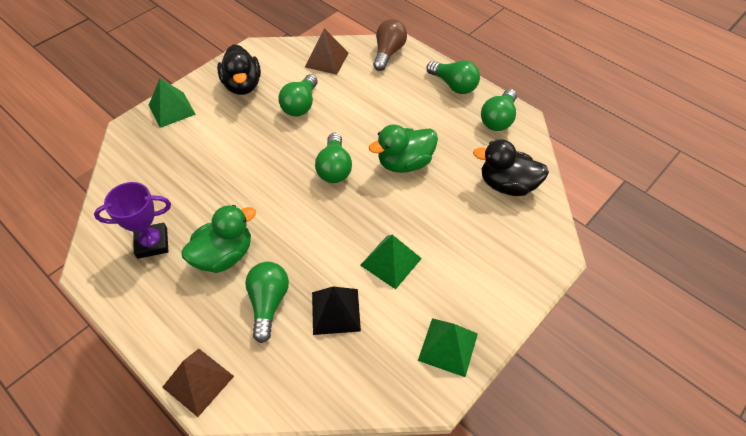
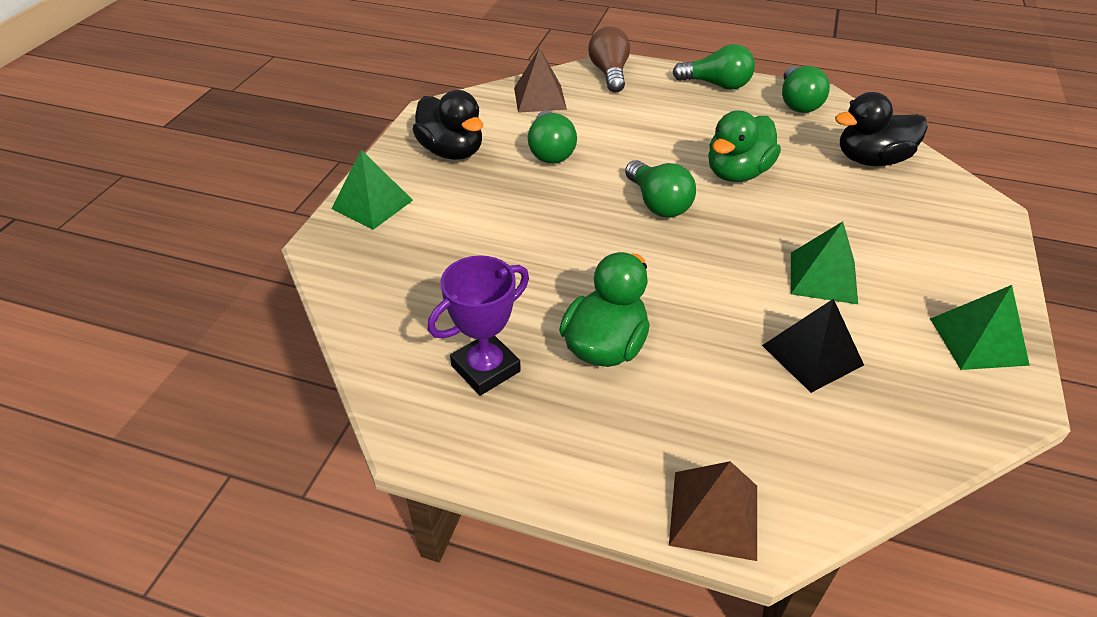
camera: 25 degrees left, 10 degrees down
green light bulb [245,262,289,343] -> none

